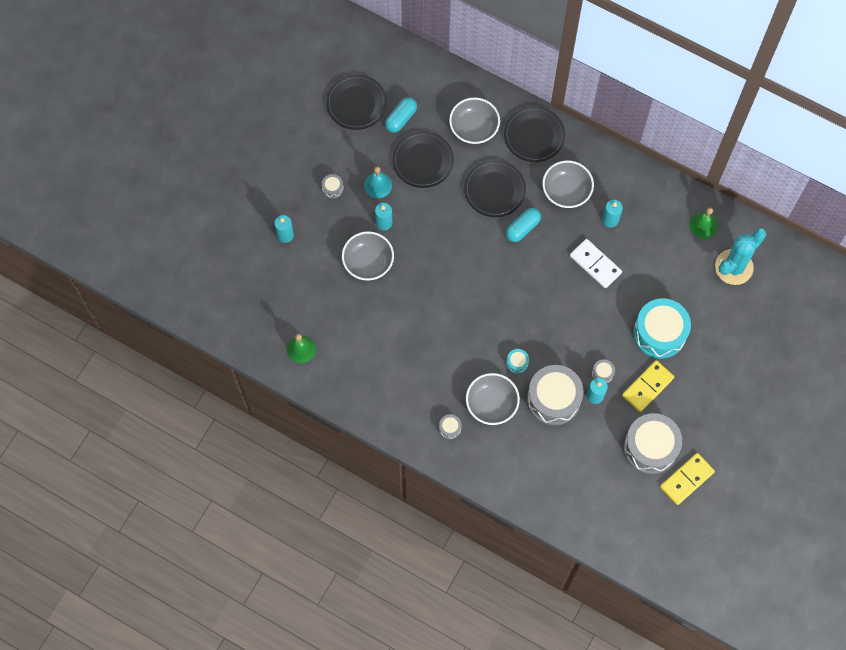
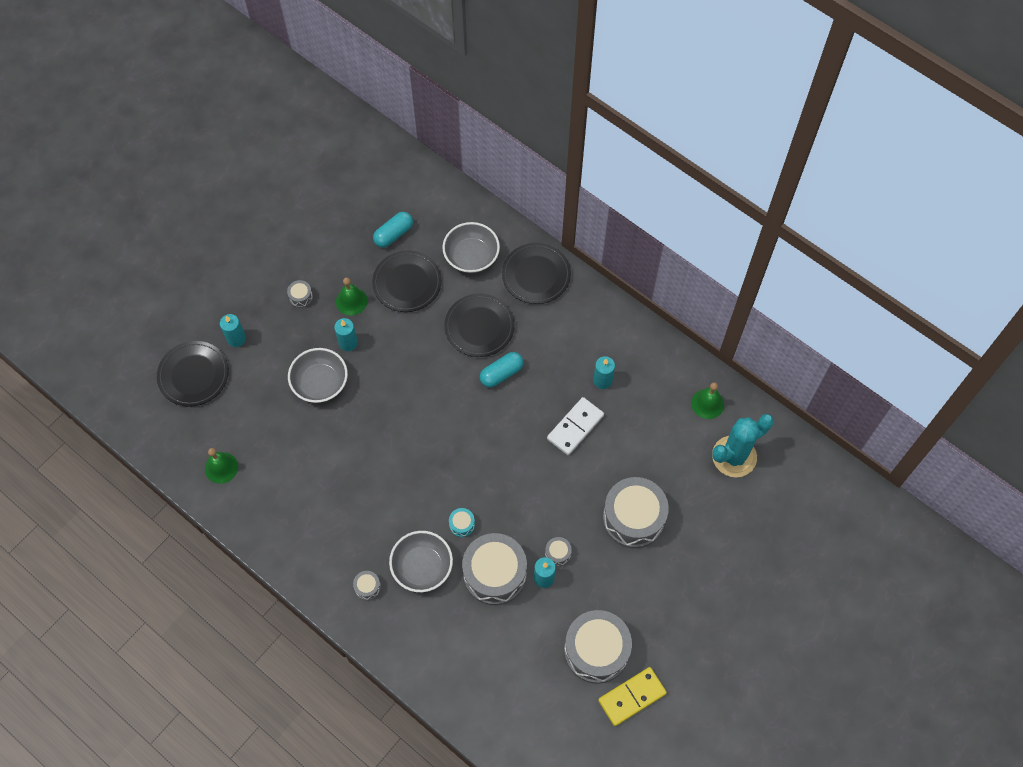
camera: 10 degrees right, 5 degrees down
black plate [326,75,387,130] -> black plate moved to [157,341,229,407]
turquoise bell [364,166,392,198] -> green bell [336,277,367,315]
grey bowl [542,161,594,208] -> none
white domino [570,239,622,288] -> white domino turned 75 degrees clockwise [547,397,604,455]
yellow domino [622,360,674,412] -> none
turquoise drum [633,298,691,359] -> grey drum [603,477,669,548]

